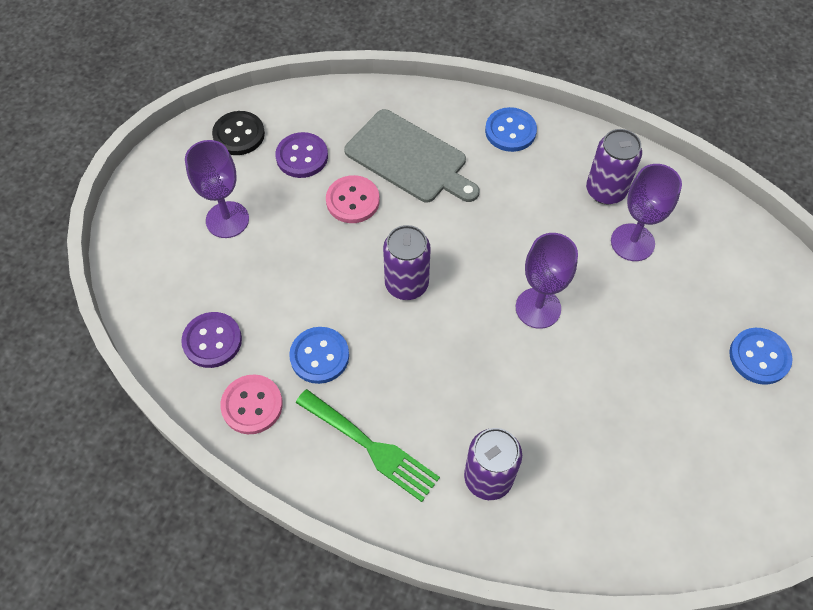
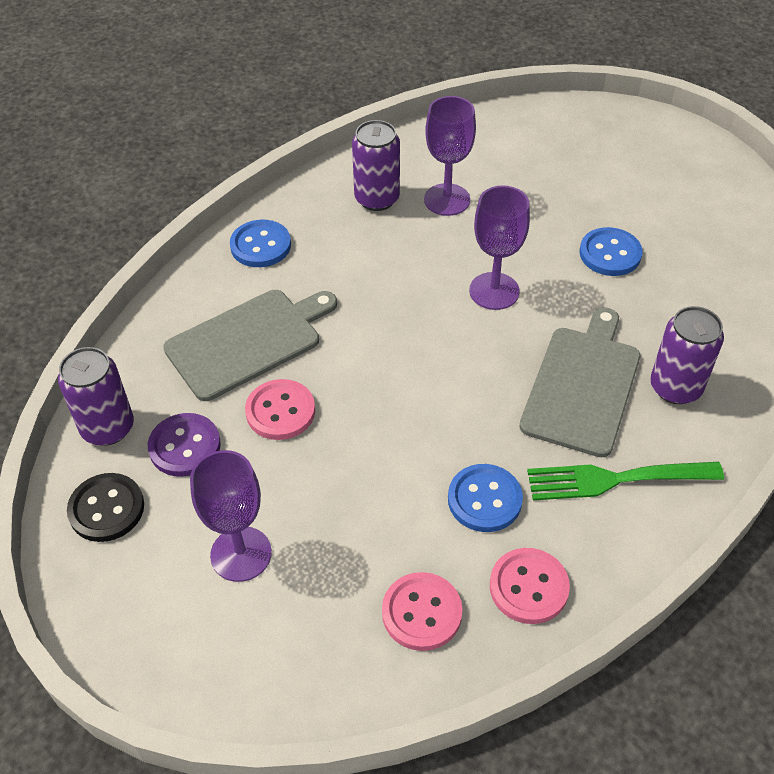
camera: 70 degrees left, 10 degrees down
purple button [181,312,242,368] -> pink button [382,572,463,651]
green fork [295,389,440,502] -> green fork turned 150 degrees counterclockwise [527,462,724,501]
purple can [383,225,431,300] -> purple can moved to [58,347,134,446]
blue button [729,328,792,385] -> blue button moved to [579,227,643,276]
none -> grey cutting board [519,307,641,457]

